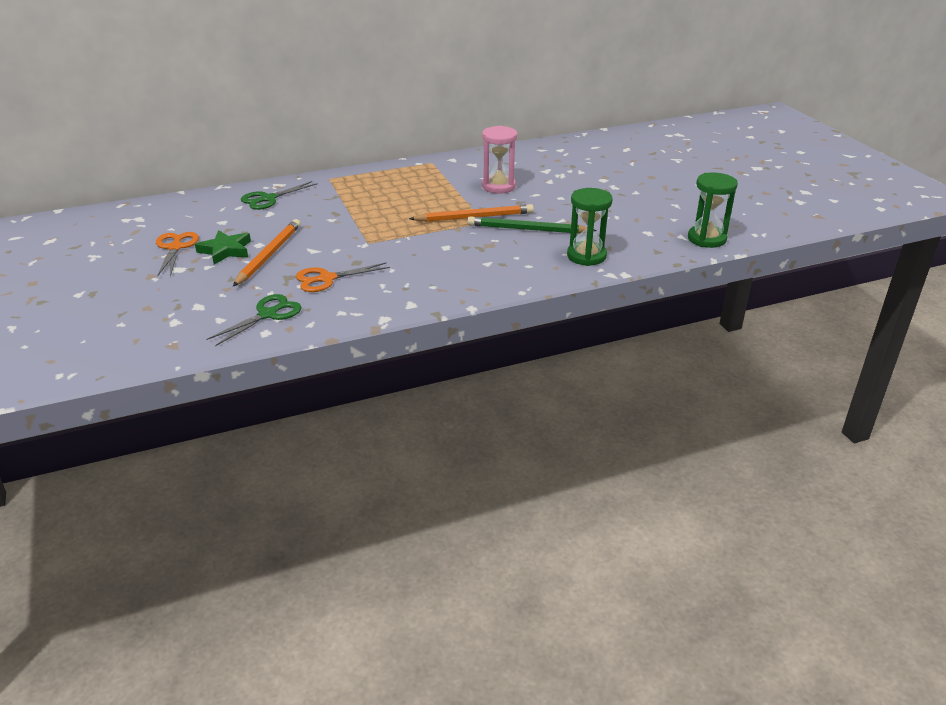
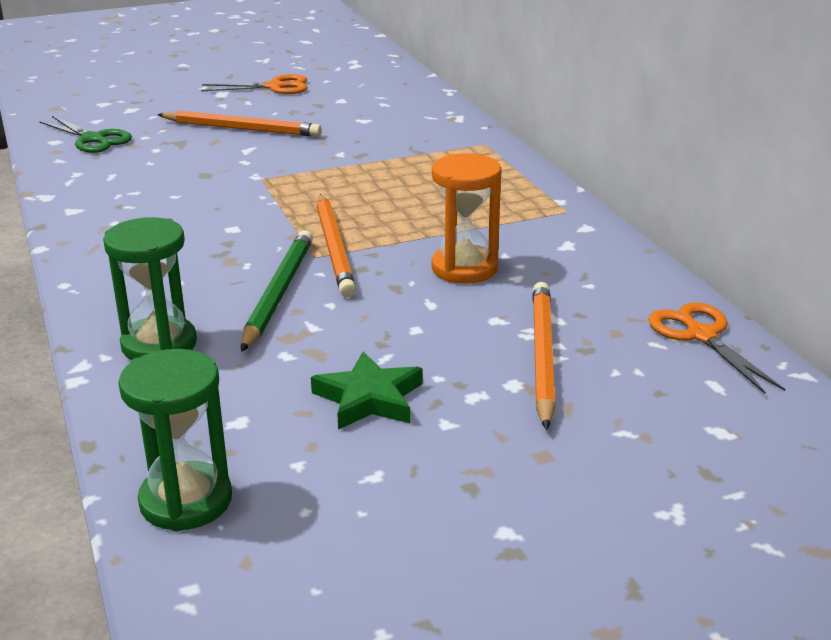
camera: 90 degrees right, 5 degrees down
green star [195,230,251,264] -> green star moved to [311,351,423,430]
green scissors [241,181,318,210] -> none
orange scissors [296,263,390,292] -> orange scissors moved to [648,302,785,394]
pink hourglass [482,126,518,193] -> orange hourglass [432,153,502,284]
none -> orange pencil [532,282,556,430]

